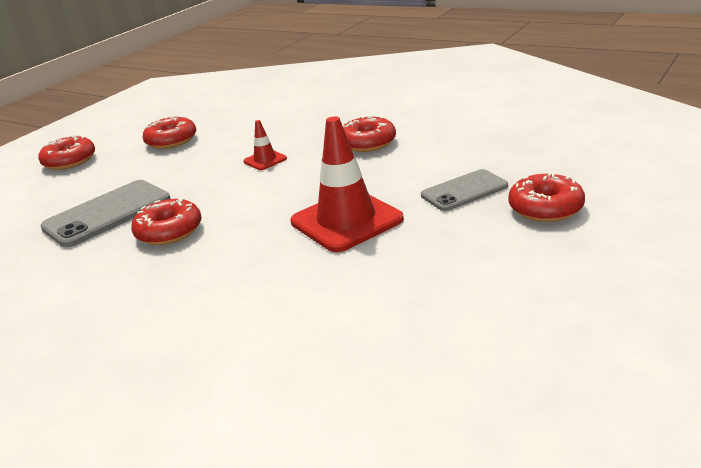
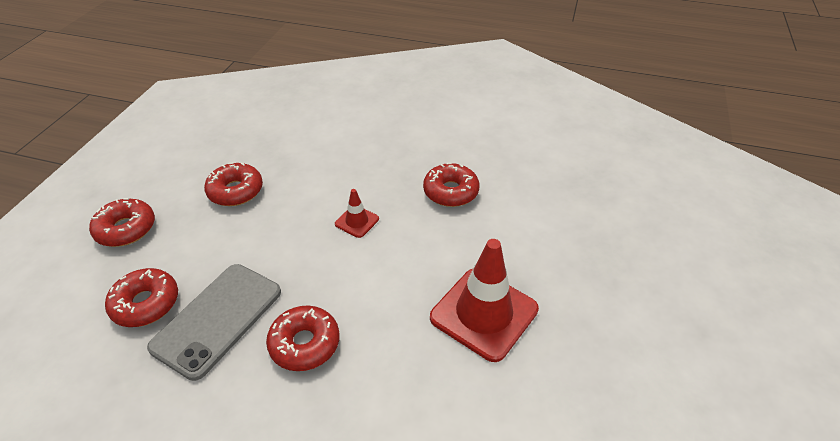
camera: 20 degrees left, 15 degrees up
grey phone [421,169,508,211] -> none
red donut [508,172,585,222] -> red donut moved to [105,268,178,327]

